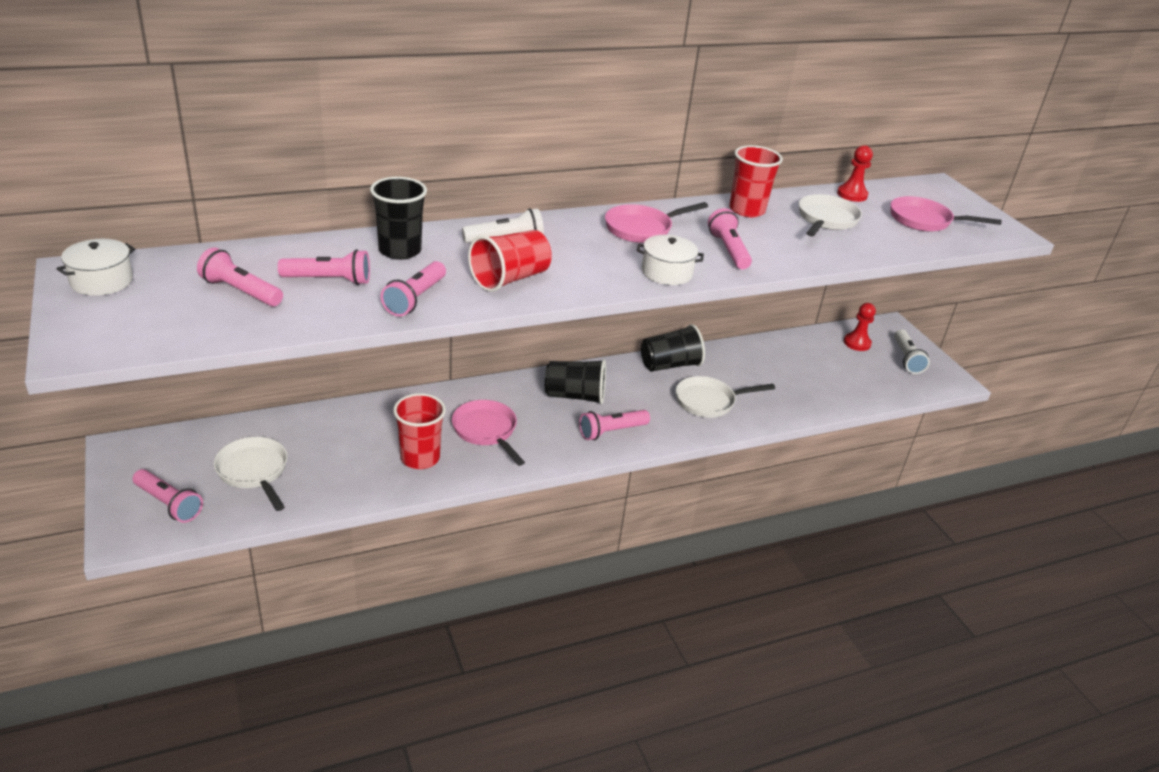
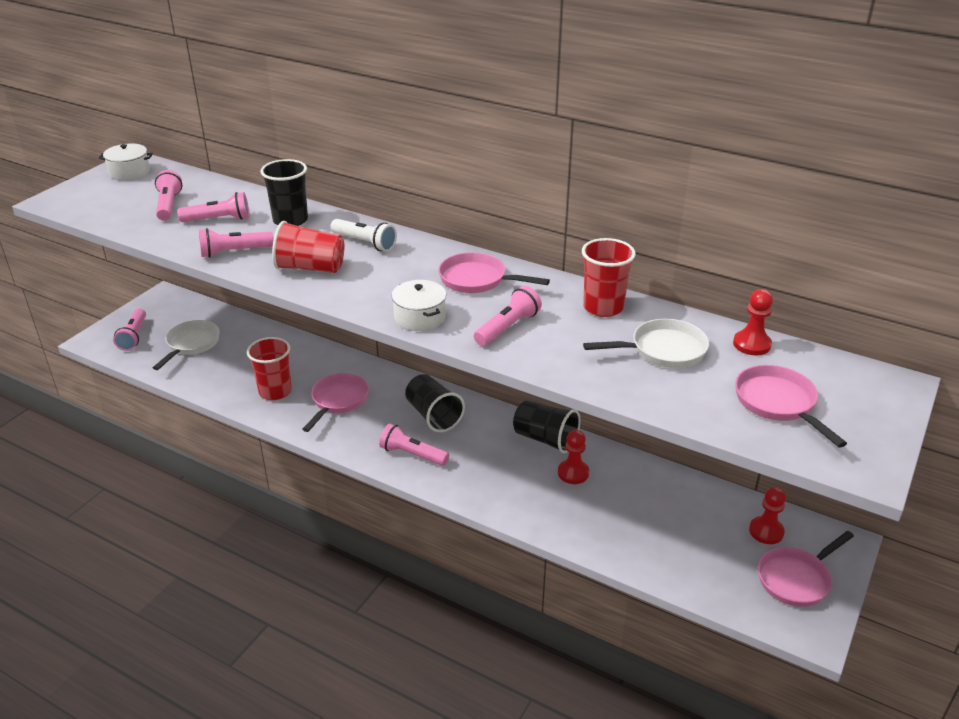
camera: 55 degrees right, 0 degrees up
pink flashlight [278,249,370,285] -> pink flashlight turned 60 degrees counterclockwise [177,192,250,222]
white pan [676,376,775,418] -> none
white flashlight [894,330,930,374] -> pink pan [758,531,854,607]
none -> red pawn [558,430,589,484]

